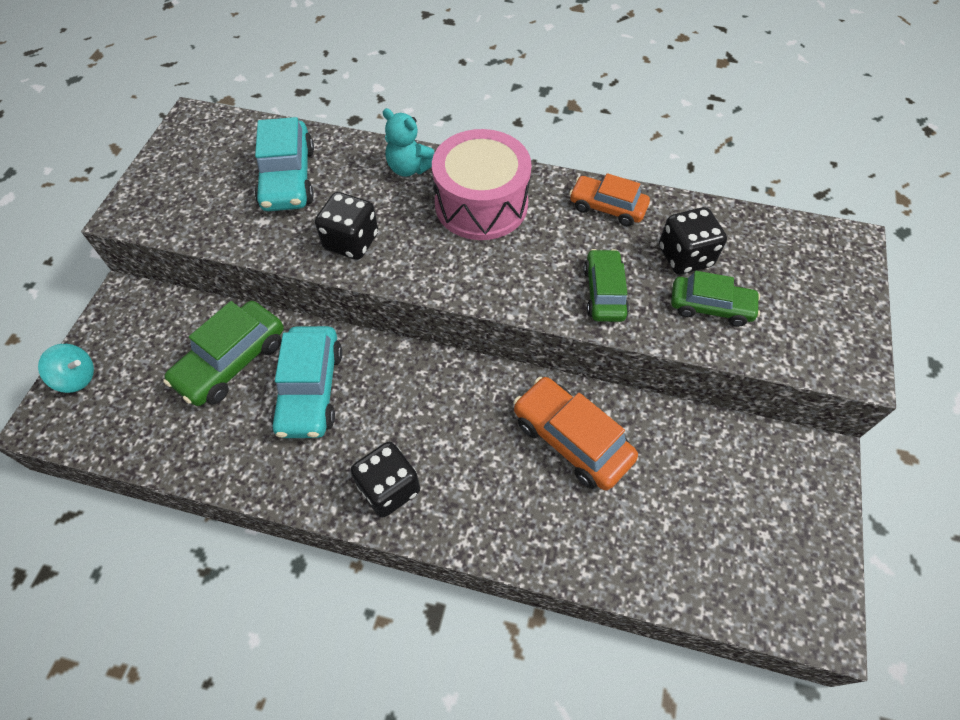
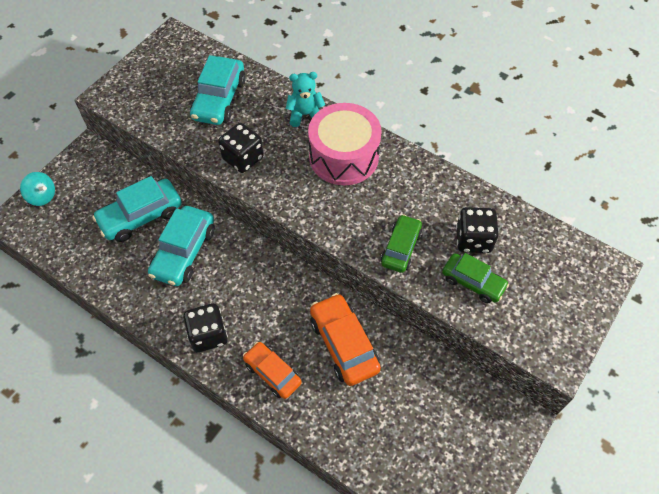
camera: 20 degrees right, 0 degrees up
green car [163,301,284,406] -> turquoise car [92,176,182,242]
turquoise teddy bear [383,108,434,177] -> turquoise teddy bear turned 120 degrees clockwise [286,72,325,127]
orange car [569,173,650,226] -> orange car moved to [243,342,302,399]

